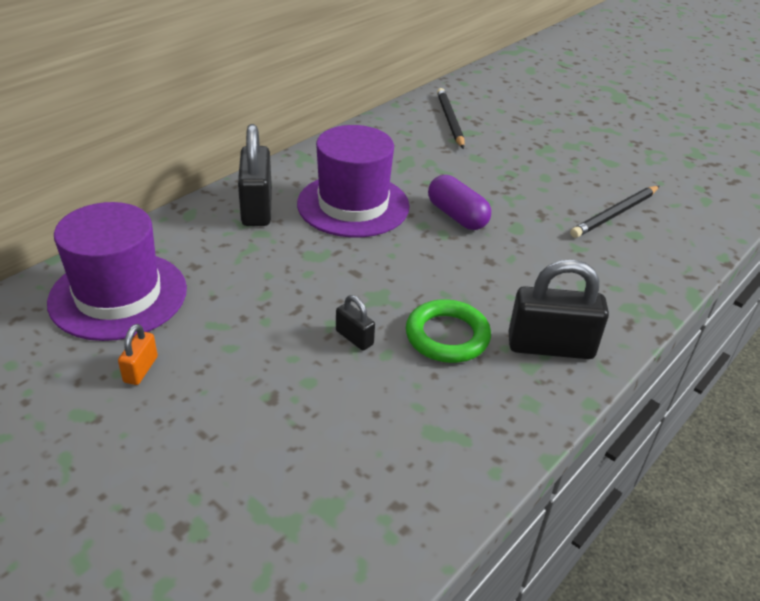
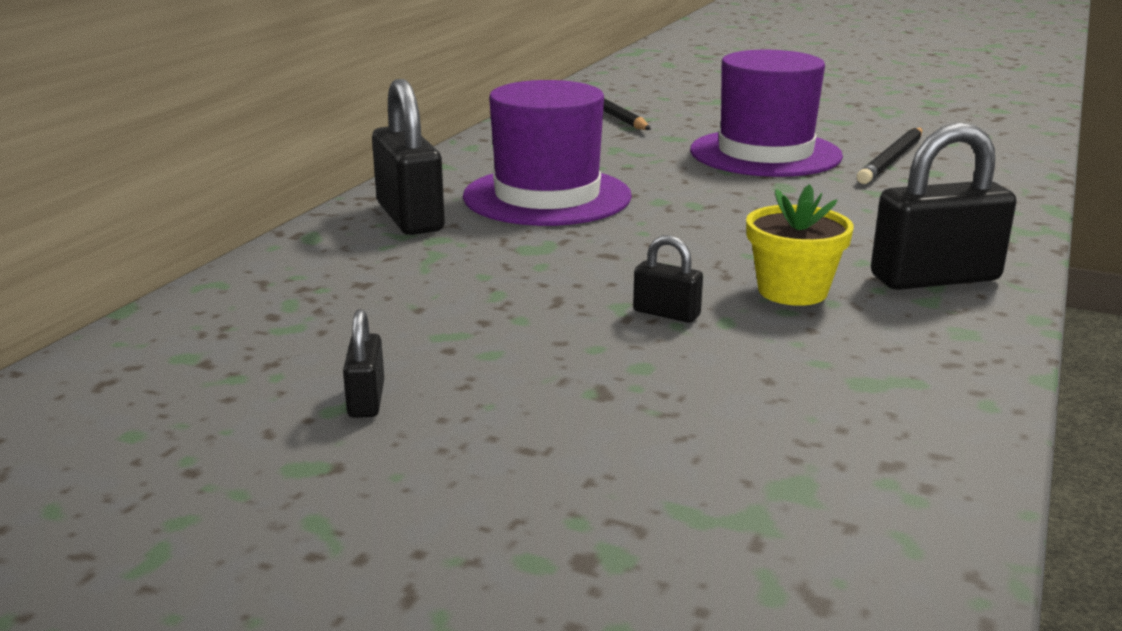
camera: 15 degrees left, 15 degrees down
purple hat [47,202,187,341] -> purple hat moved to [690,50,843,177]
orange padlock [118,324,158,385] -> black padlock [343,309,384,418]
green ring [406,299,491,363] -> yellow flower pot [746,184,854,306]
purple capsule [428,175,491,230] -> none

